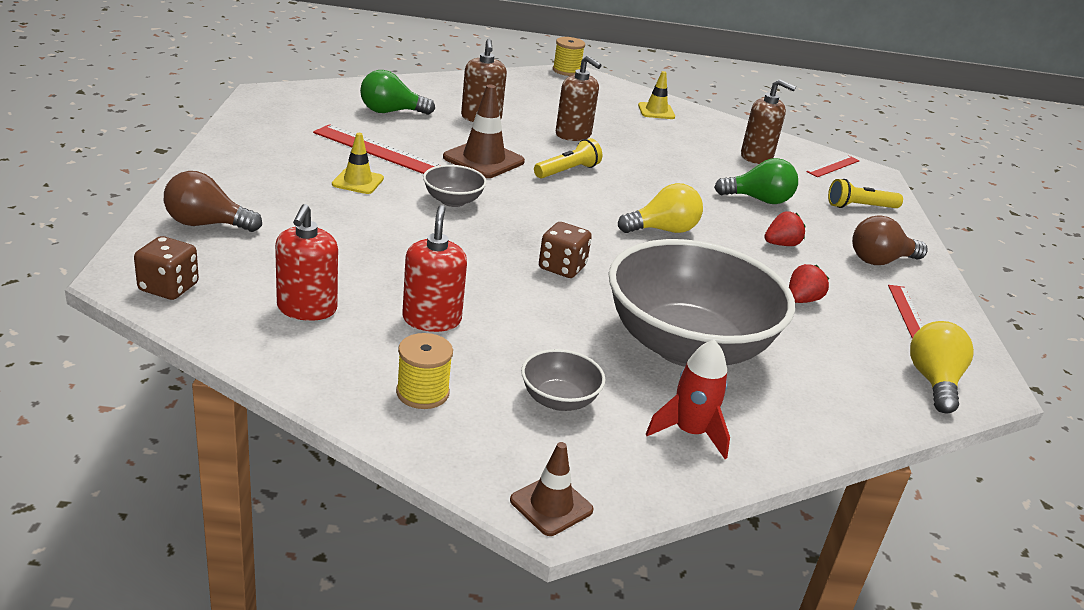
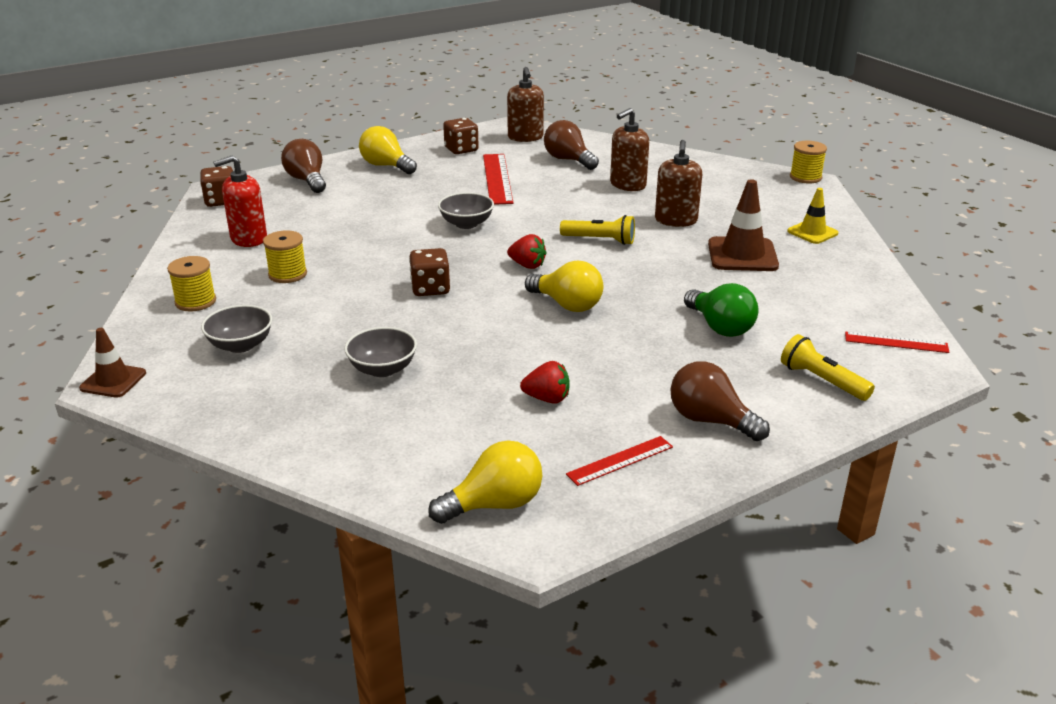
camera: 60 degrees right, 0 degrees up
yellow traffic cone [332,133,384,194] -> none
green light bulb [360,70,435,115] -> brown light bulb [544,120,599,170]
red soap dispenser [402,205,467,332] -> yellow spool [263,230,307,283]
brown traffic cone [443,84,525,178] -> brown traffic cone moved to [708,179,779,271]
grey bowl [608,239,795,367] -> grey bowl [344,327,417,377], size x0.42
red rocket [646,340,730,459] -> none
brown soap dispenser [741,79,796,164] -> brown soap dispenser moved to [507,67,544,142]
red strawberry [764,211,805,246] -> red strawberry moved to [507,234,546,269]
none -> yellow light bulb [359,126,417,174]
none -> brown dice [443,118,479,154]

